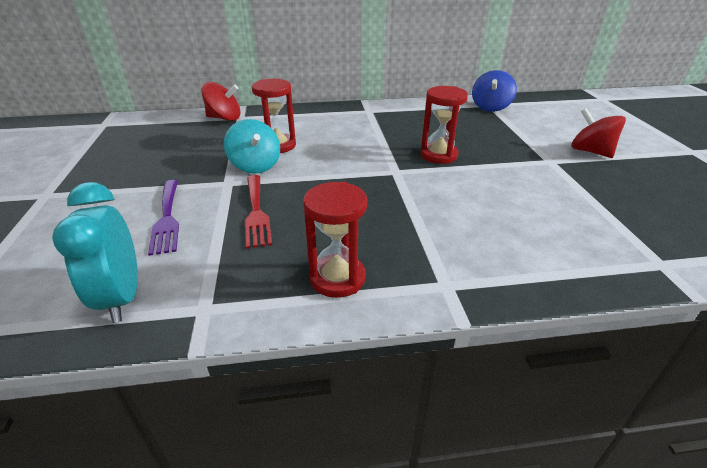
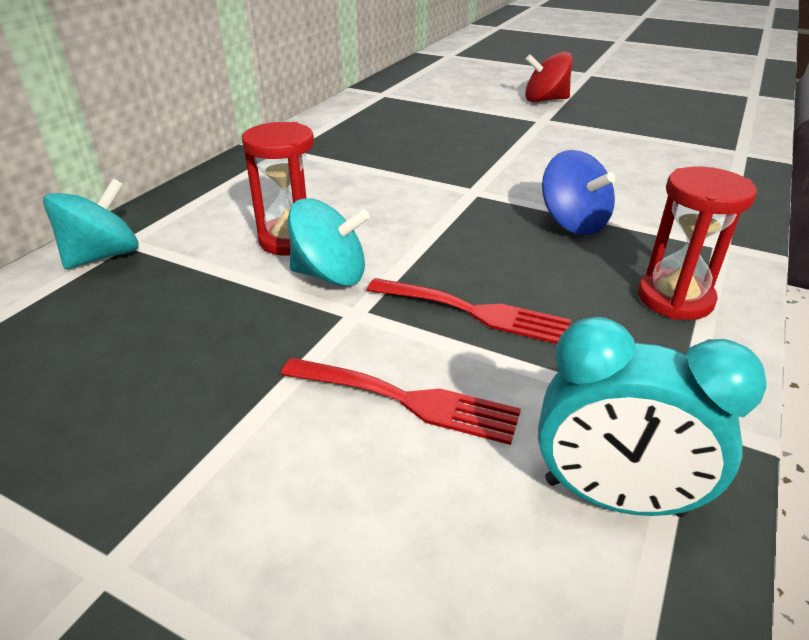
camera: 55 degrees left, 0 degrees up
purple fork [148,180,179,256] -> red fork [281,358,521,445]
red spinning top [201,82,240,121] -> turquoise spinning top [43,179,139,269]
red hourglass [420,86,468,164] -> none
blue spinning top [472,70,517,112] -> blue spinning top moved to [542,150,615,235]

